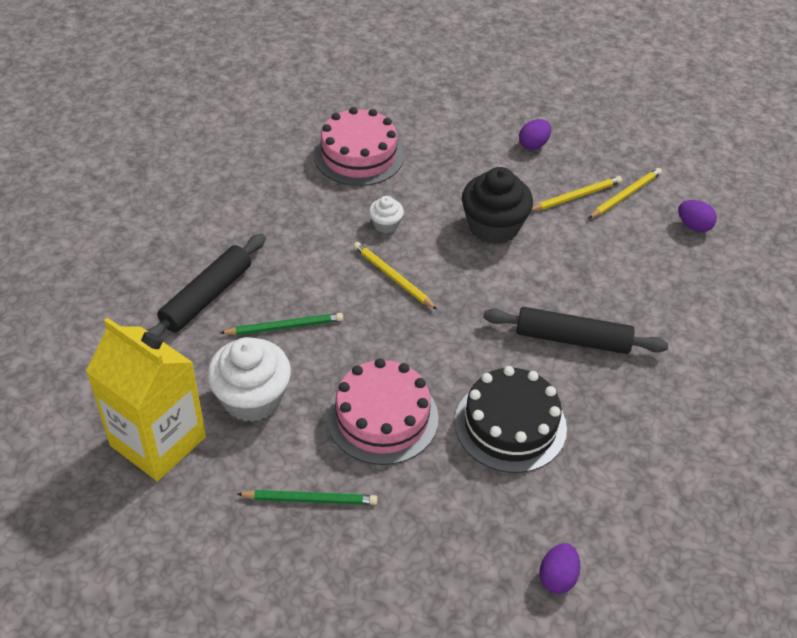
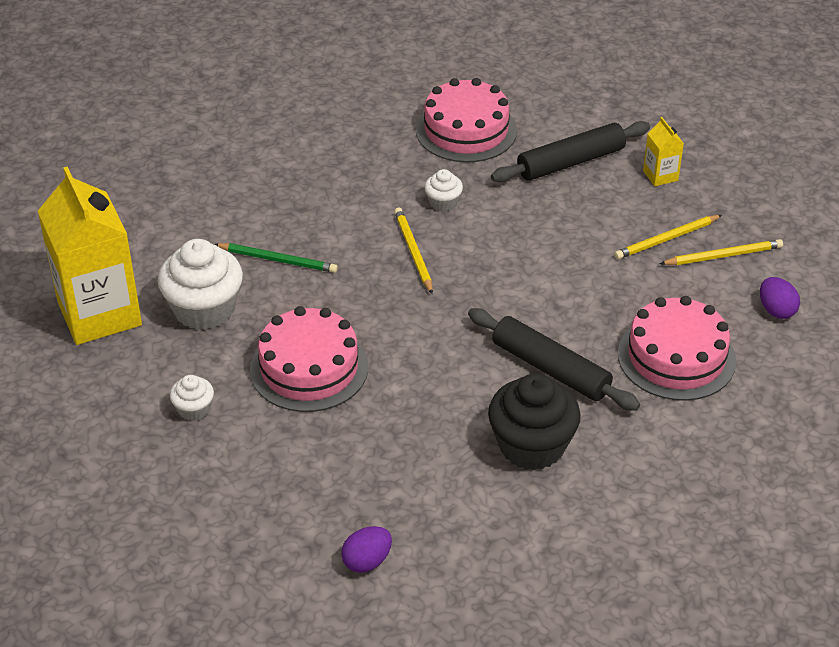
camera: 30 degrees right, 5 degrees down
black rolling pin [147,234,266,337] -> black rolling pin moved to [491,121,650,182]
green pencil [237,490,377,505] -> white cupcake [170,375,214,421]
black cake [455,366,567,473] -> none
black cupcake [462,167,533,244] -> black cupcake moved to [488,373,581,470]
purple egg [519,119,551,150] -> yellow carton [643,117,684,186]
yellow pencil [531,176,622,211] -> yellow pencil turned 150 degrees clockwise [614,215,722,259]
none -> pink cake [618,296,736,401]

